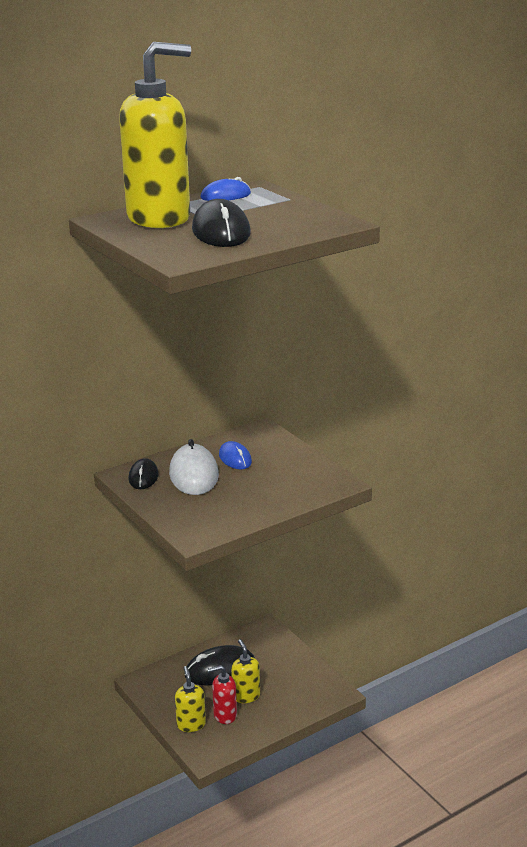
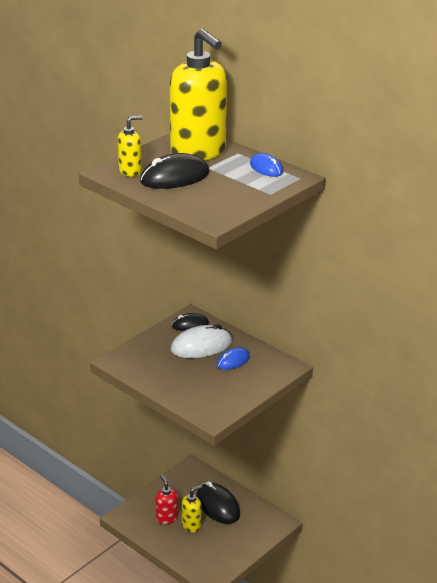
camera: 75 degrees right, 5 degrees up
yellow soap dispenser [175,666,206,732] -> yellow soap dispenser moved to [118,116,143,177]

